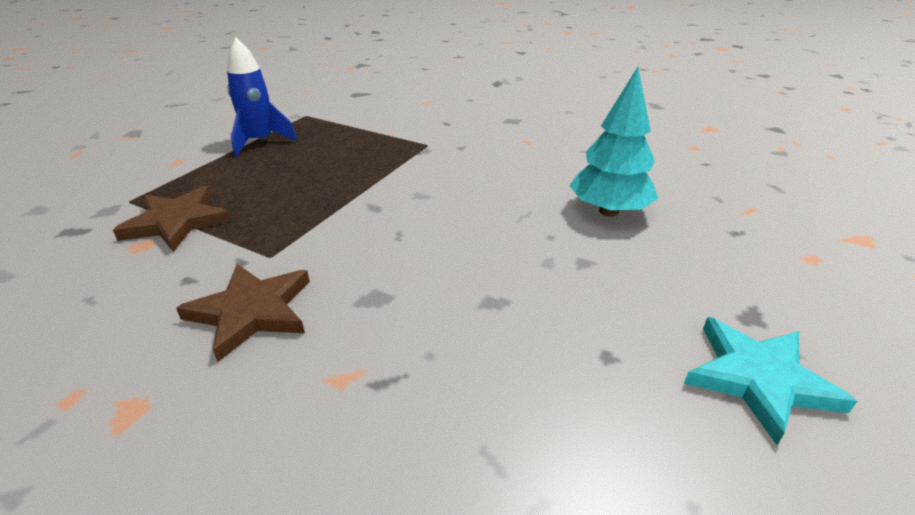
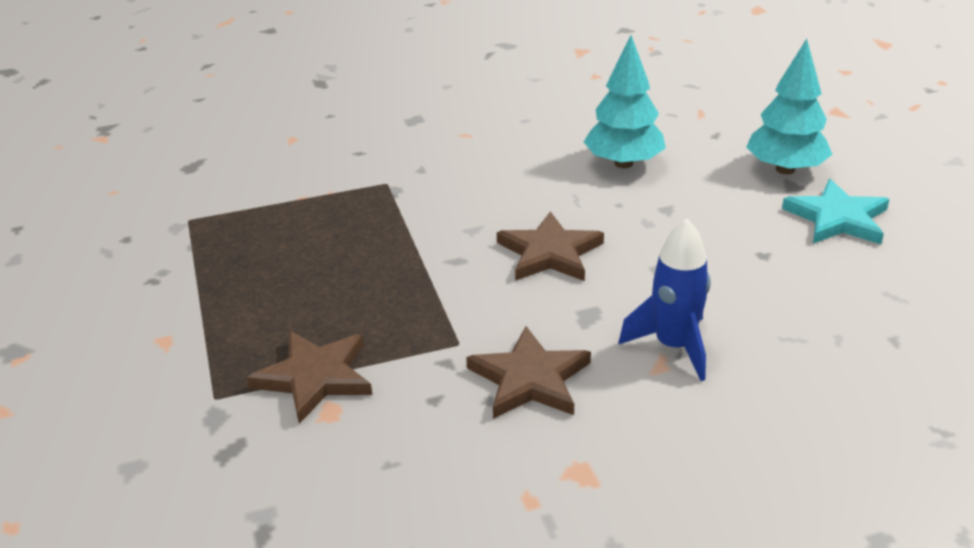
camera: 45 degrees left, 0 degrees up
blue rocket [227,38,297,157] -> blue rocket moved to [618,219,711,381]
none -> brown star [497,211,604,281]
none -> turquoise tree [747,39,832,174]

